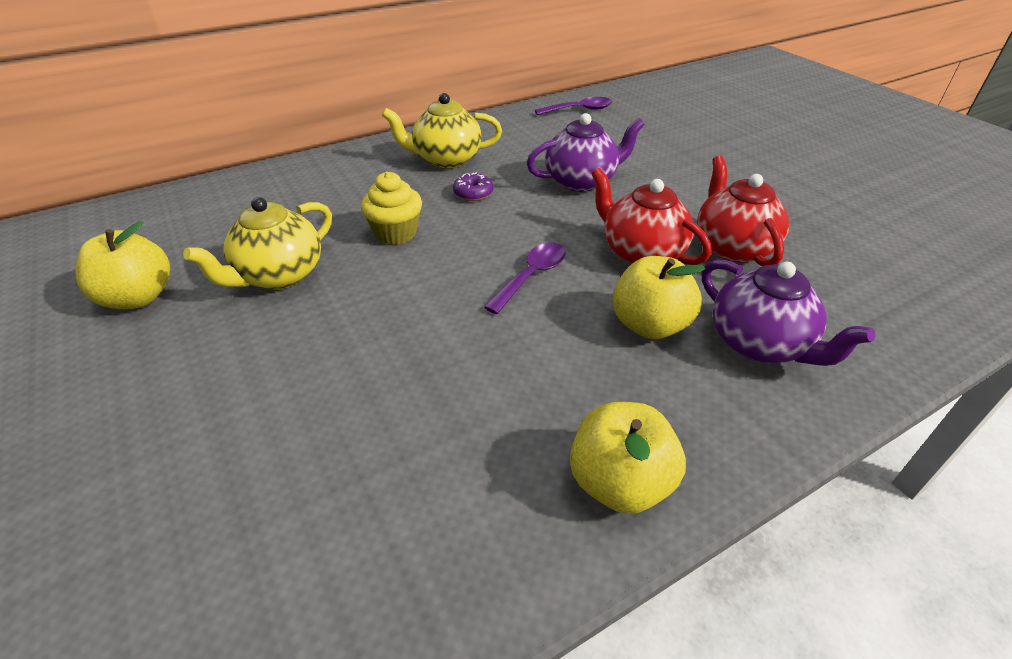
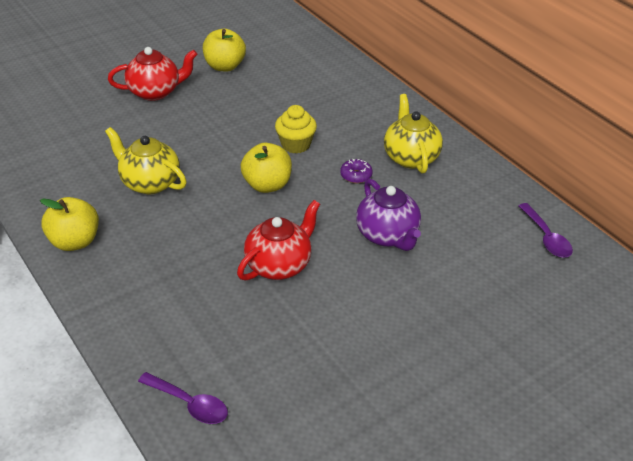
camera: 85 degrees right, 0 degrees up
yellow teapot [183,197,332,289] -> yellow teapot moved to [105,127,187,194]
purple spoon [484,243,566,314] -> purple spoon moved to [138,372,228,424]
yellow apple [613,256,705,339] -> yellow apple moved to [241,143,292,193]
red teapot [697,156,789,266] -> red teapot moved to [108,47,198,101]
purple teapot [702,259,875,366] -> none

